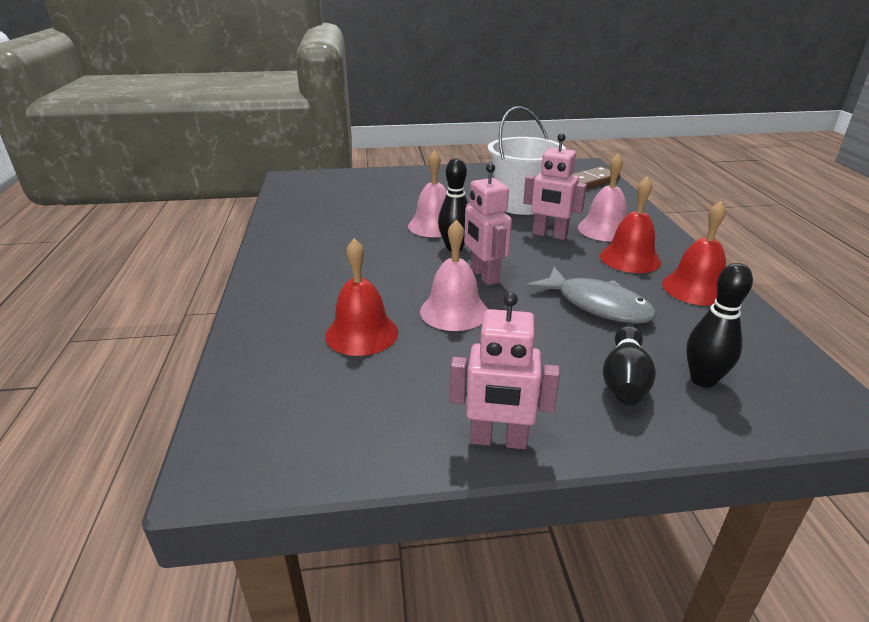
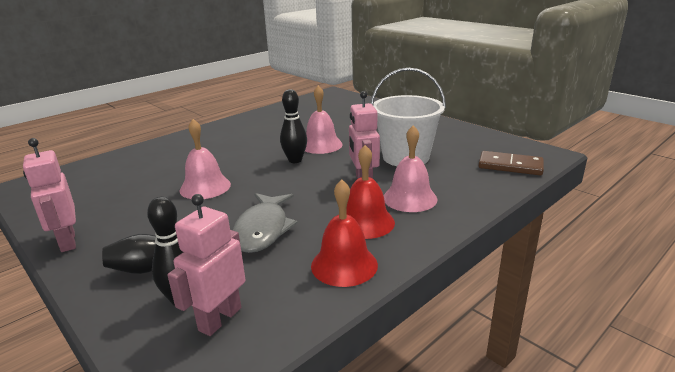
camera: 55 degrees right, 5 degrees down
red bell [325,238,398,356] -> none
pink robot [464,163,512,285] -> pink robot moved to [167,194,246,336]

